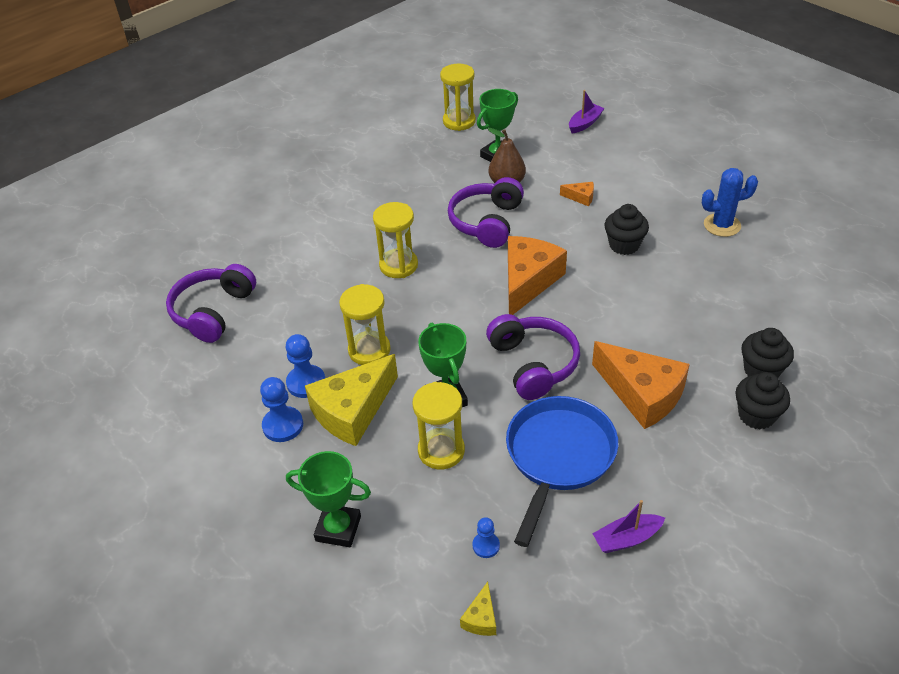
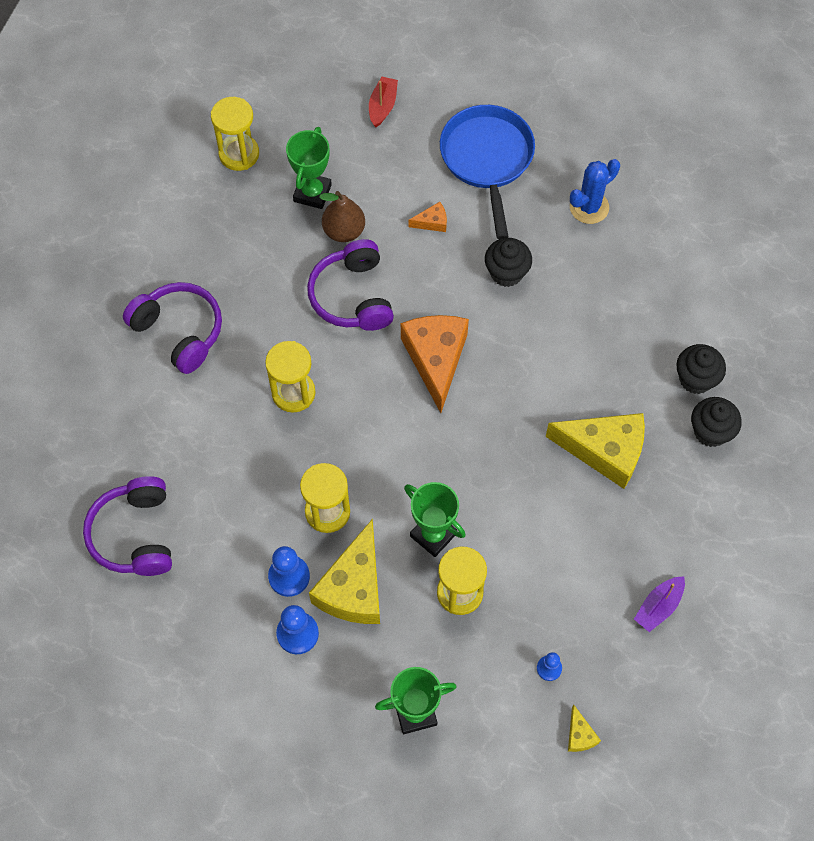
camera: 30 degrees left, 20 degrees up
purple headphones [486,314,580,400] -> purple headphones moved to [123,282,222,374]
blue pan [506,396,618,547] -> blue pan moved to [440,105,535,239]
purple boat [569,90,605,134] -> red boat [369,77,398,127]
orange cheese [592,341,690,429] -> yellow cheese [546,413,645,489]

